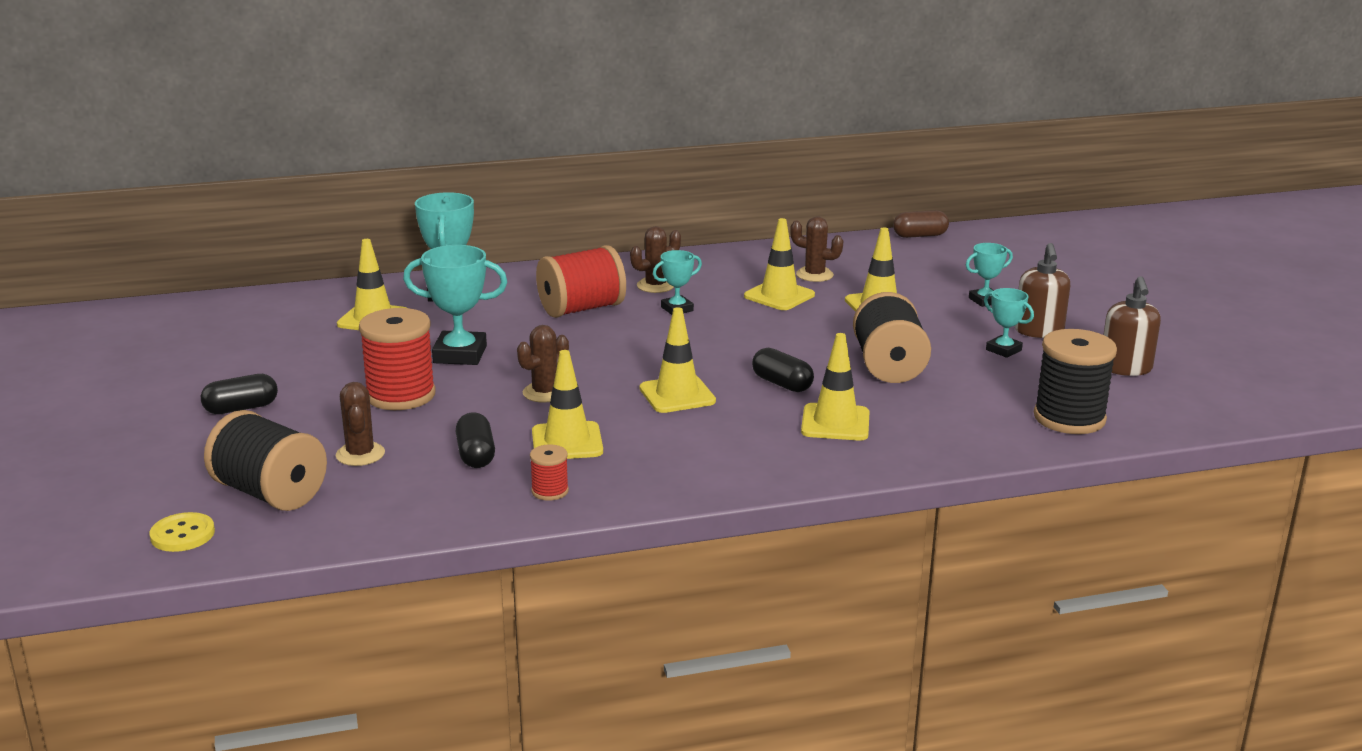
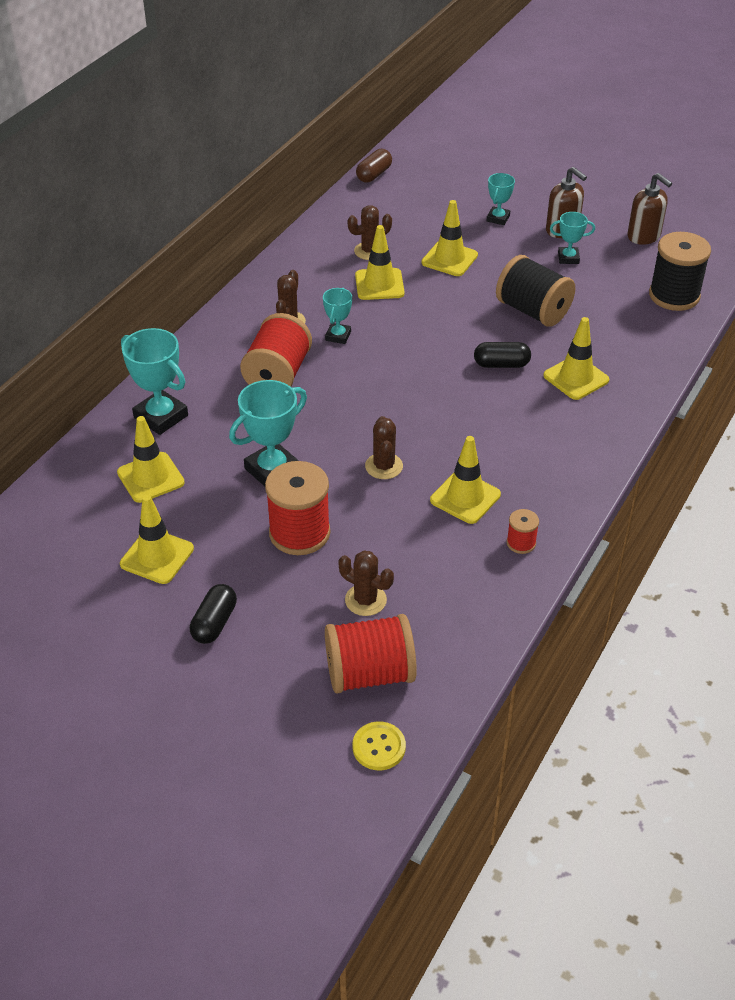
camera: 45 degrees left, 20 degrees up
black spool [204,410,327,511] -> red spool [325,614,417,693]
black capsule [456,412,495,468] -> none
yellow traffic cone [640,307,716,413] -> yellow traffic cone moved to [120,495,194,584]

